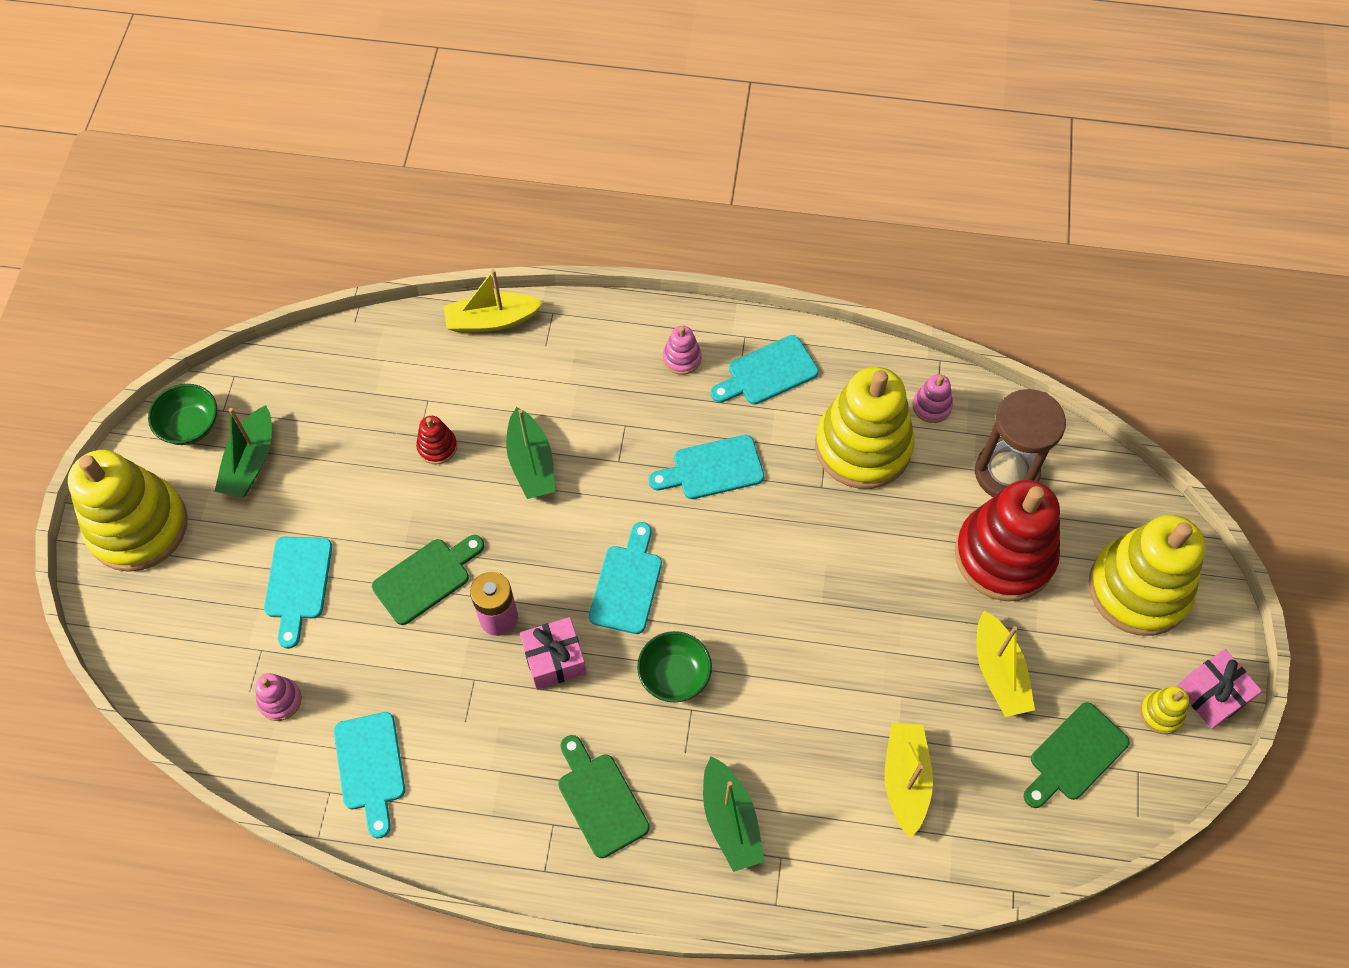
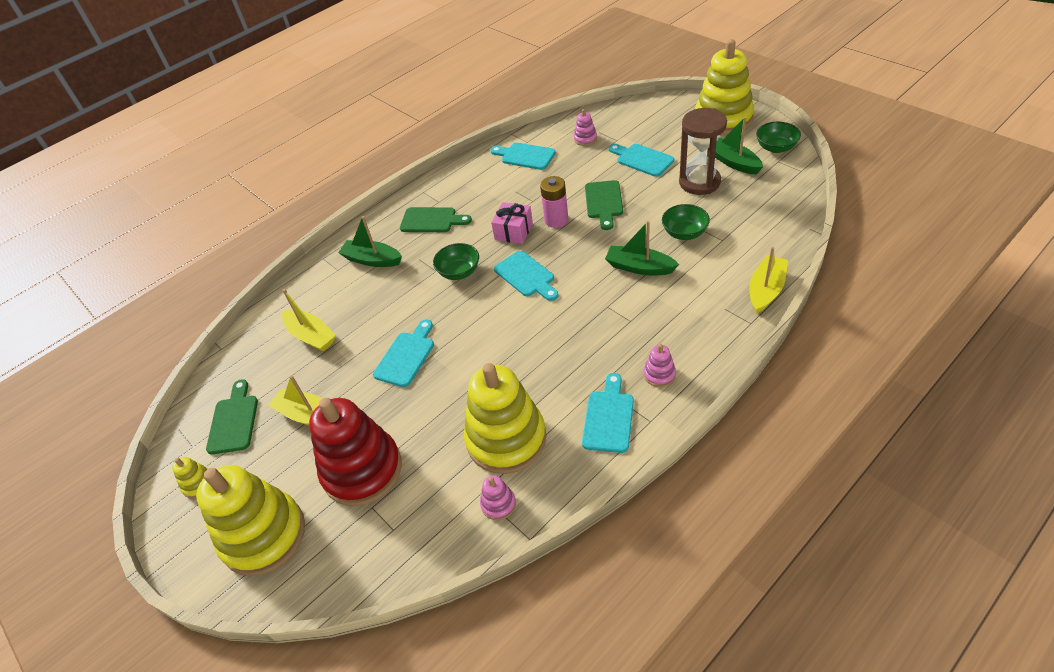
camera: 135 degrees right, 15 degrees down
red stacking toy [416,416,457,464] -> green bowl [662,204,710,240]
turquoise cutting board [649,435,764,499] -> turquoise cutting board moved to [373,320,434,387]
brown hourglass [975,389,1066,497] -> brown hourglass moved to [679,108,727,195]
pink gift [1176,649,1262,729] -> none

